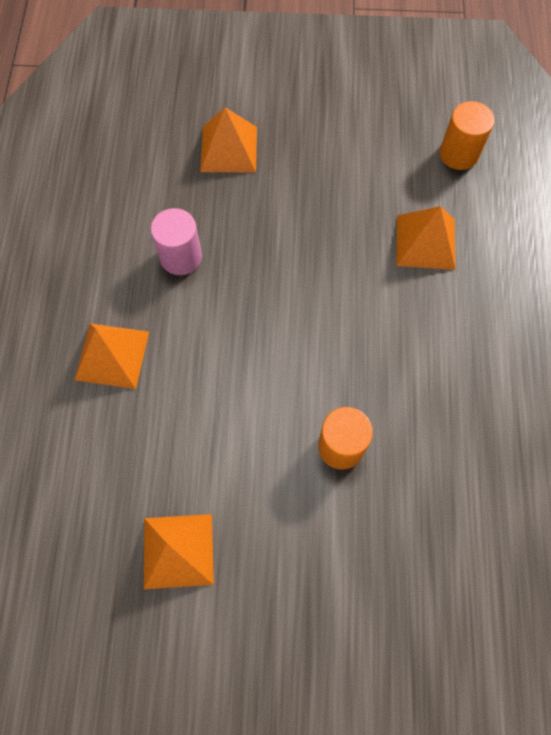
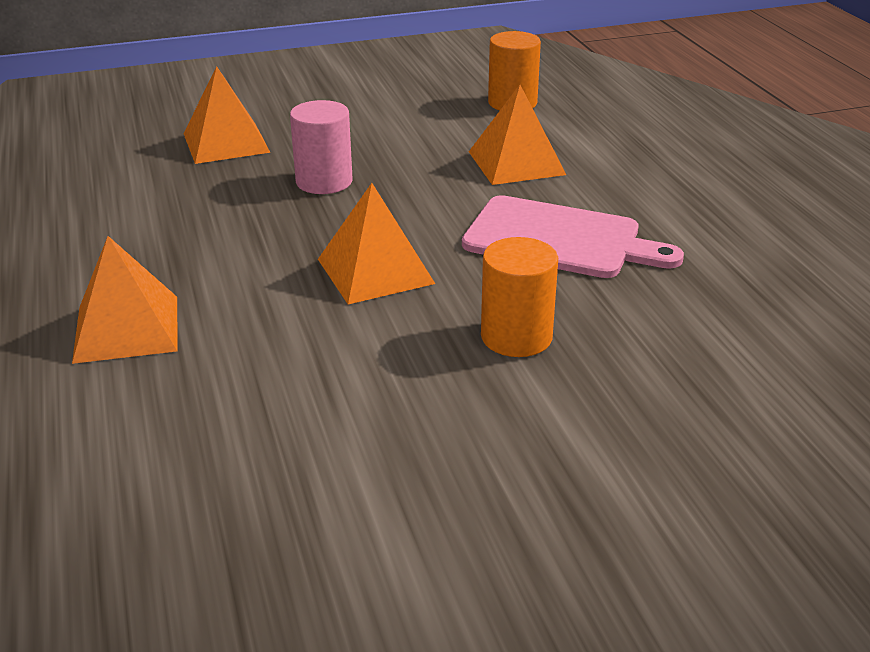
camera: 20 degrees left, 35 degrees down
orange pyramid [144,514,214,589] -> orange pyramid moved to [318,183,435,304]
pink cylinder [151,208,202,275] -> pink cylinder moved to [290,100,352,194]
none -> pink cutting board [462,195,684,278]

